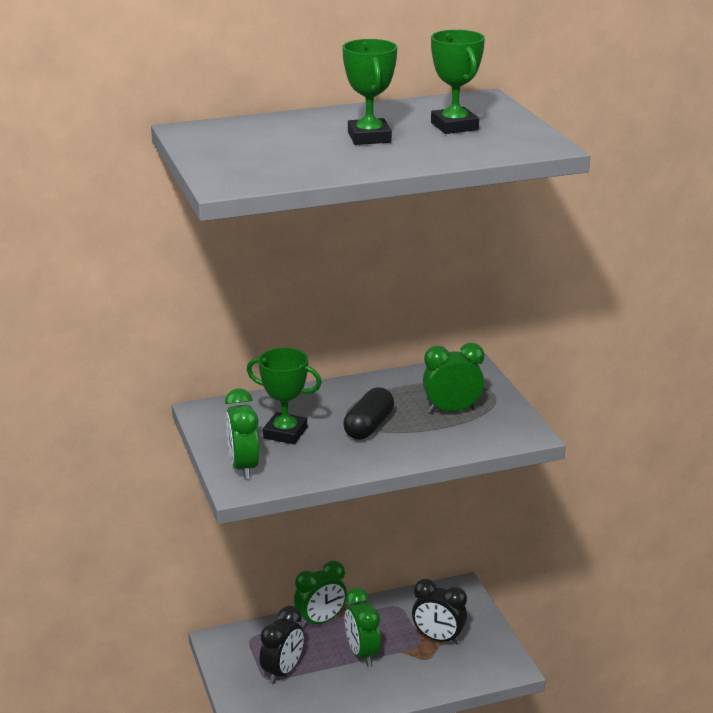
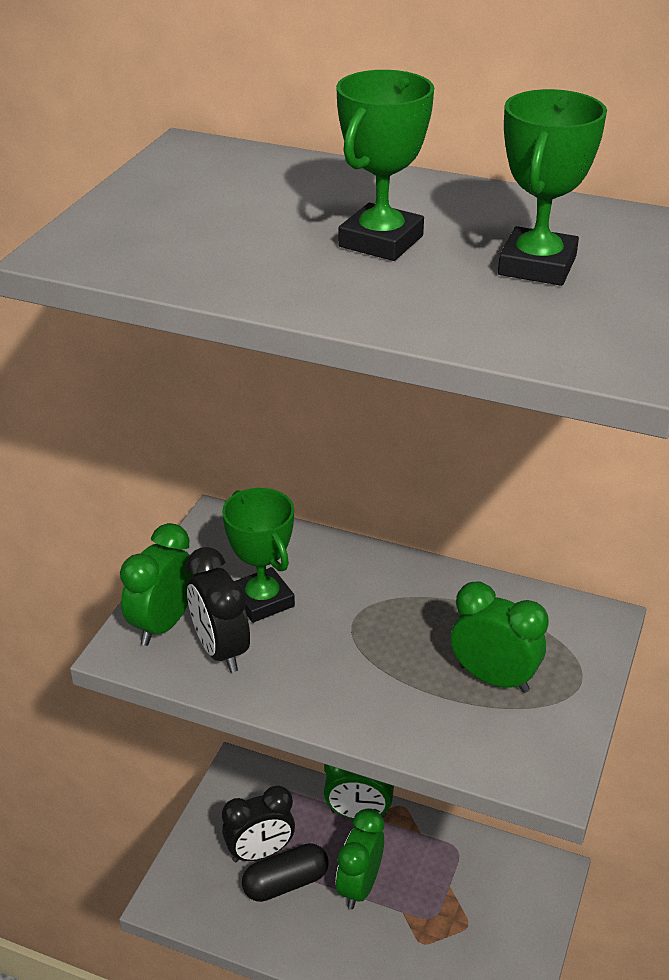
camera: 40 degrees right, 10 degrees up
black capsule [343,387,394,440] -> black capsule moved to [242,843,329,902]
black clock [412,579,467,645] -> black clock moved to [186,547,250,673]

